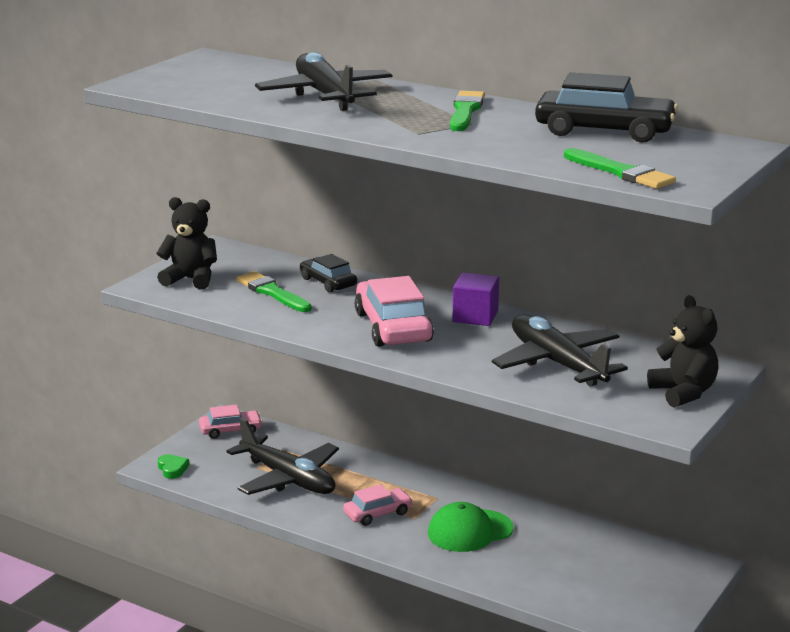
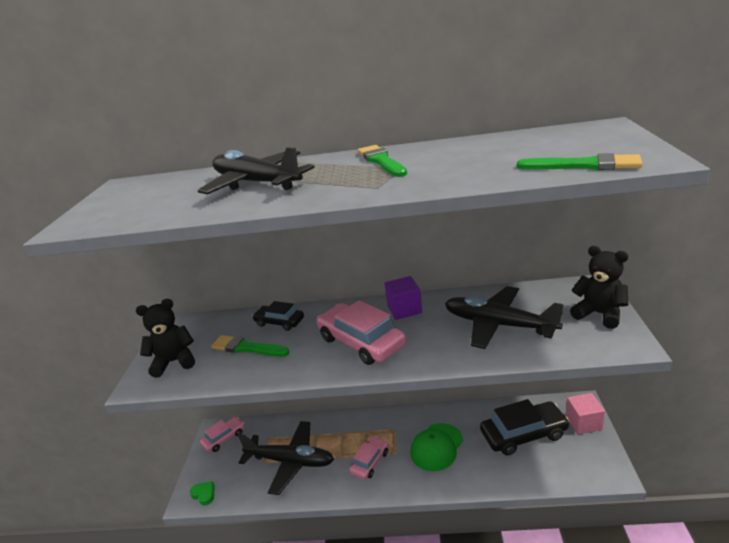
camera: 25 degrees left, 5 degrees up
black car [535,72,678,143] -> black car moved to [480,399,570,456]
none -> pink cube [566,393,605,434]

